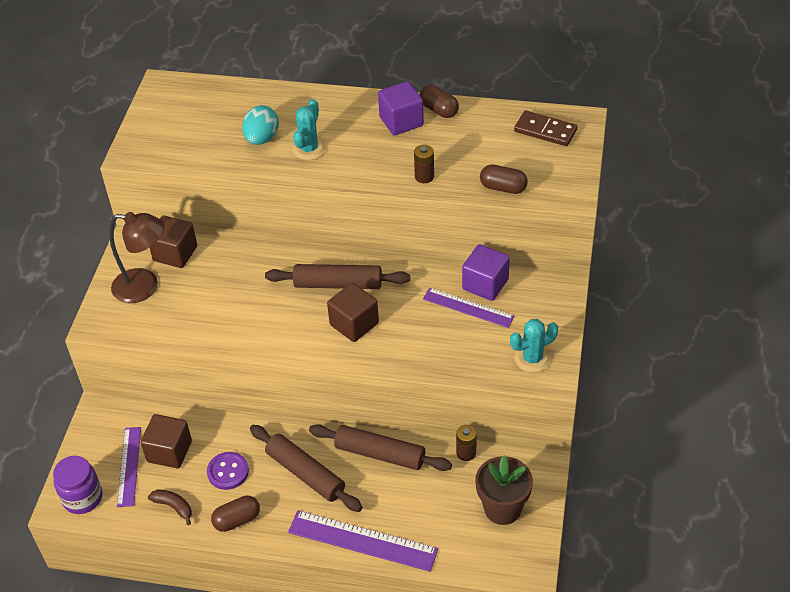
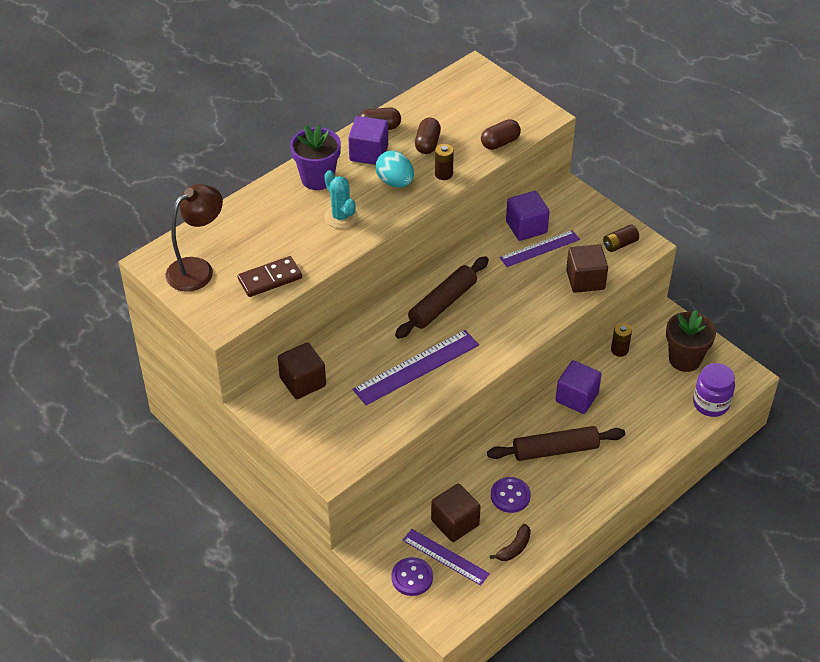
camera: 55 degrees left, 0 degrees up
purple jar [53,456,102,514] -> purple jar moved to [693,363,735,417]
brown lamp [109,212,164,303] -> brown lamp moved to [166,184,223,292]
brown banana [148,489,192,525] -> brown banana turned 150 degrees clockwise [490,524,531,561]
brown capsule [211,496,260,532] -> brown capsule moved to [415,118,441,154]
turquoise egg [242,105,279,145] -> turquoise egg moved to [375,151,414,188]
purple ruler [288,510,438,572] -> purple ruler moved to [352,330,479,405]
brown rolling pin [309,424,452,471] -> purple cube [555,360,602,414]
brown cube [327,283,379,342] -> brown cube moved to [566,244,608,293]
turquoise cactus [510,319,558,373] -> brown battery [603,225,639,252]
brown domino [514,110,577,146] -> brown domino moved to [238,256,302,297]
none -> purple flower pot [290,125,341,190]
none -> purple button [391,557,433,596]

